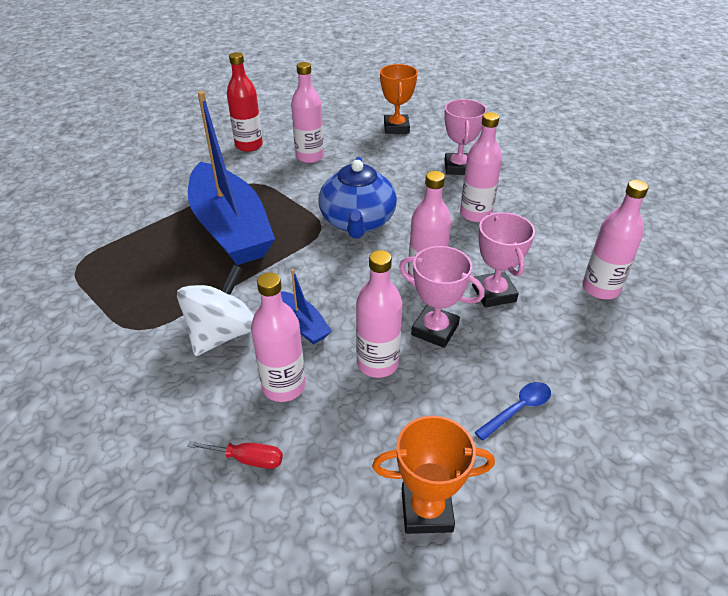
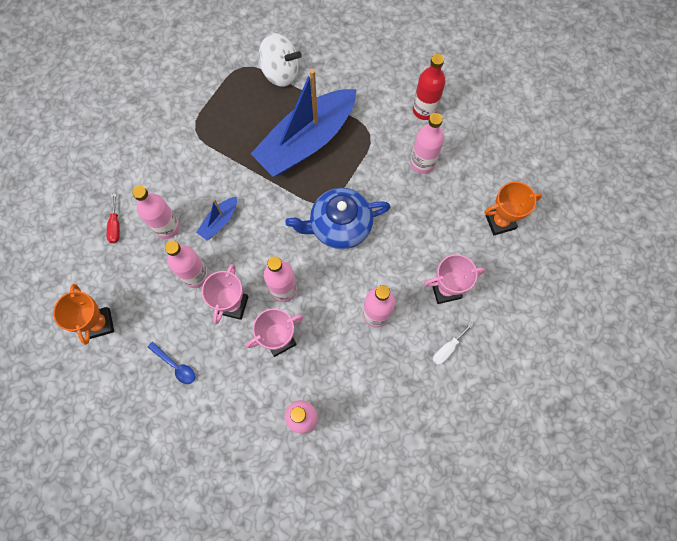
camera: 75 degrees right, 30 degrees up
white spinning top [177,264,254,356] -> white spinning top moved to [258,33,302,87]
none -> white screwdriver [432,323,473,365]

